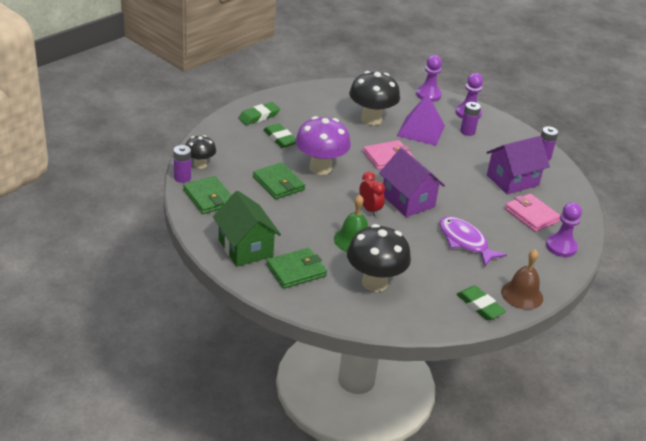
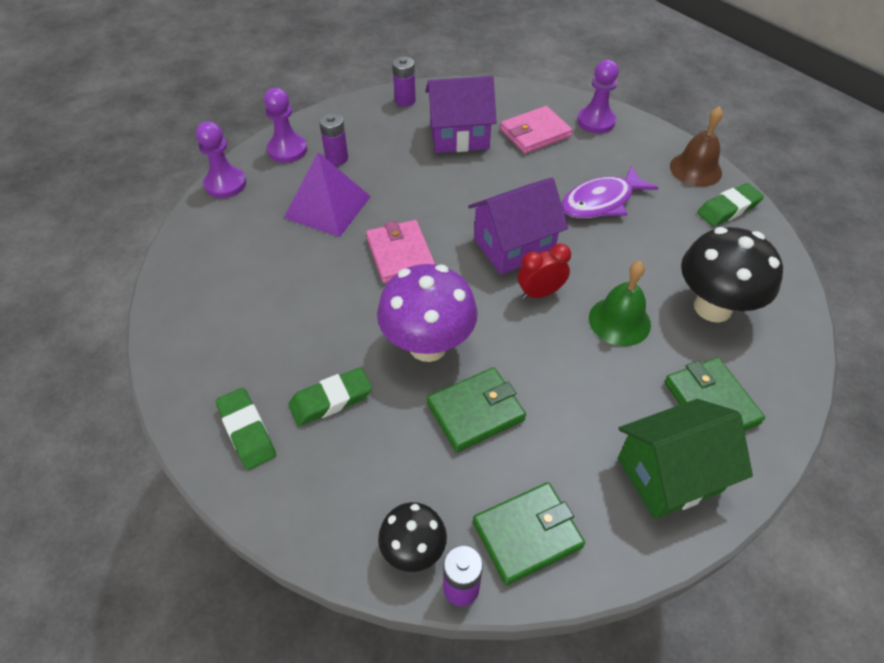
camera: 80 degrees left, 15 degrees up
black mushroom [349,71,400,125] -> none
purple house [486,136,550,194] -> purple house turned 75 degrees counterclockwise [425,76,497,153]

